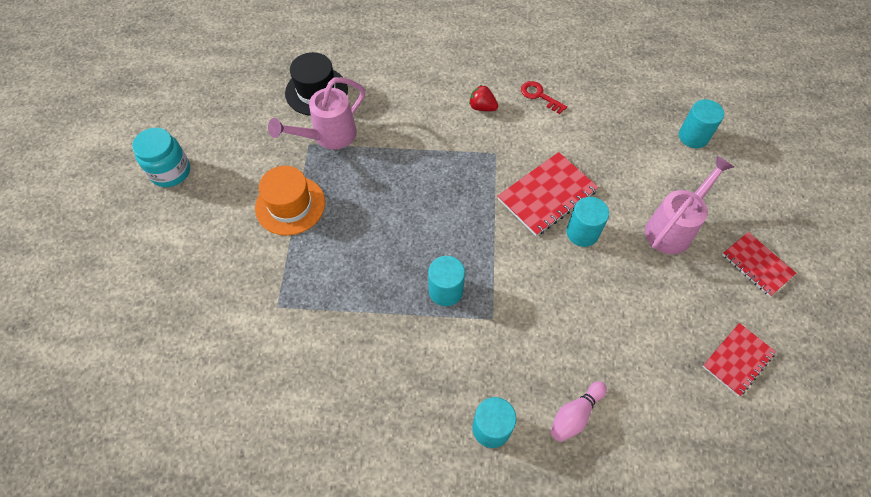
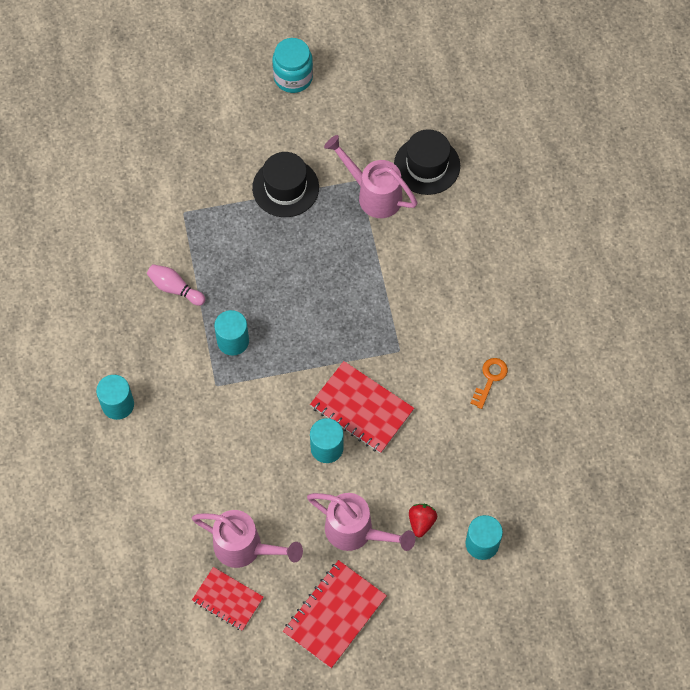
camera: 75 degrees right, 5 degrees up
orange hat [255,166,325,236] -> black hat [252,152,319,217]
red strawberry [469,85,498,111] -> red strawberry moved to [409,504,437,537]
red key [521,81,567,114] -> orange key [470,358,508,409]
pink bowling pin [550,381,607,442] -> pink bowling pin moved to [147,264,206,306]
red notebook [722,232,796,297] -> red notebook [283,560,387,668], size x1.52
none -> pink watering can [192,510,303,568]

